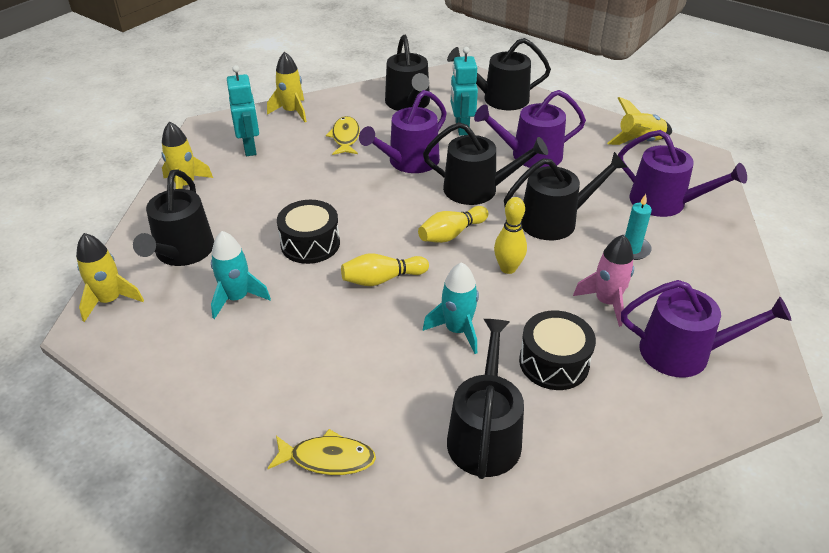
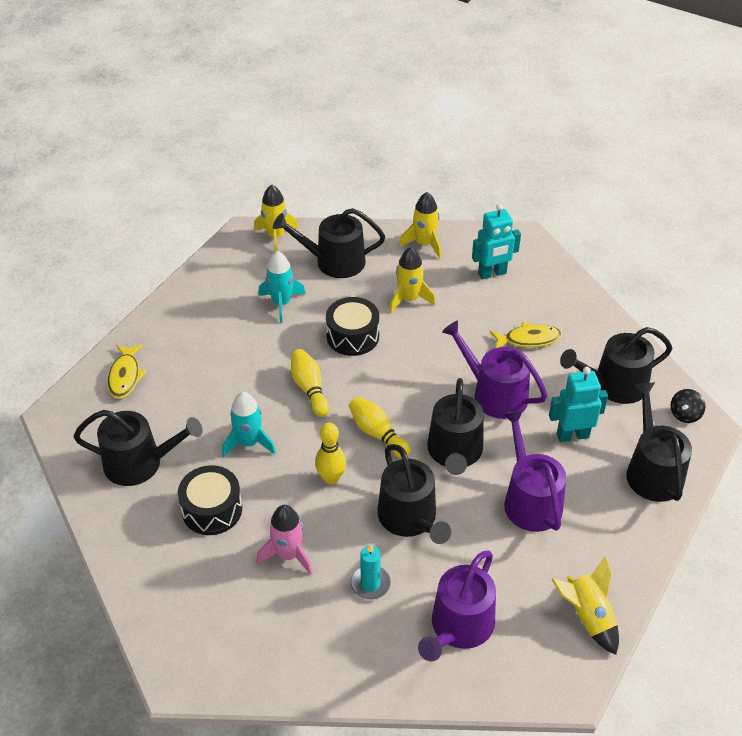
camera: 85 degrees right, 5 degrees up
yellow rocket [267,51,307,122] -> yellow rocket moved to [390,247,435,313]
purple watering can [621,280,791,378] -> none
none -> black spinning top [671,389,706,423]

